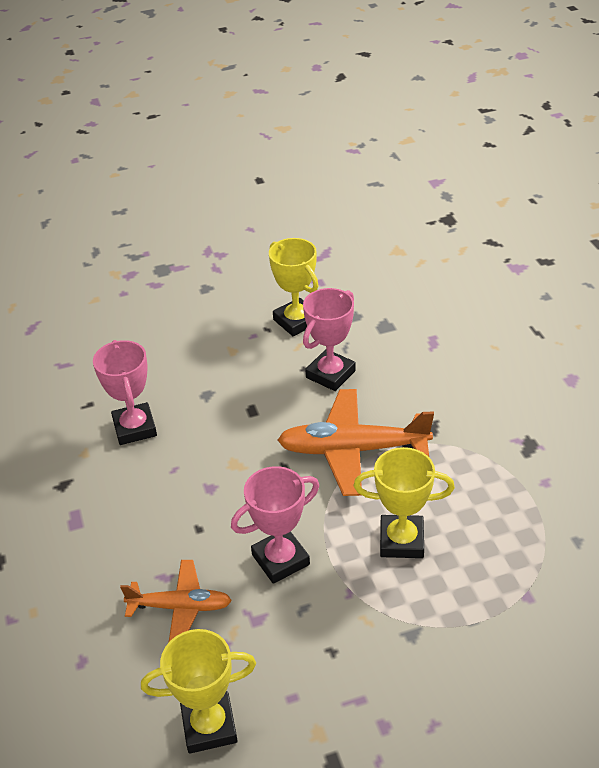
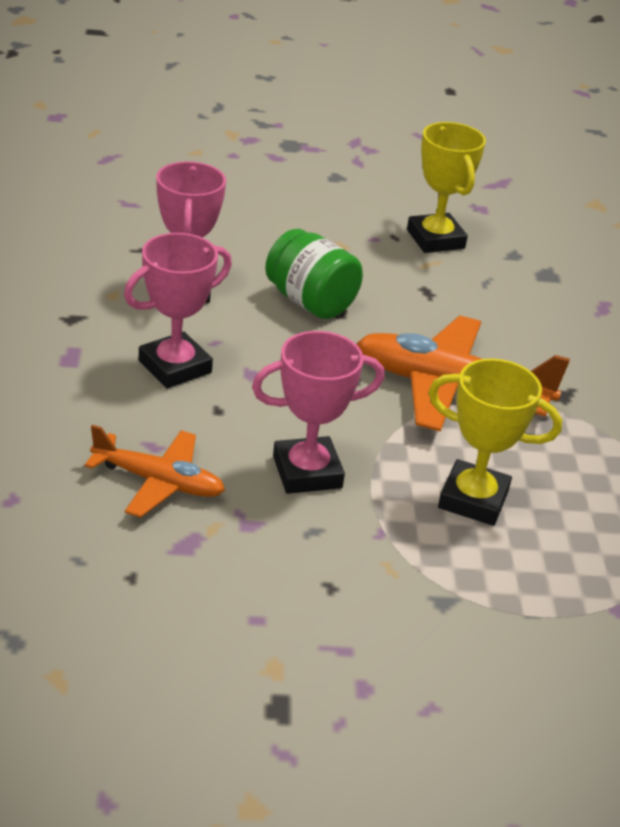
camera: 10 degrees right, 5 degrees down
yellow trophy [141,629,256,754] -> none
pink trophy [303,288,356,391] -> pink trophy moved to [124,233,232,389]
none -> green jar [265,229,363,319]

